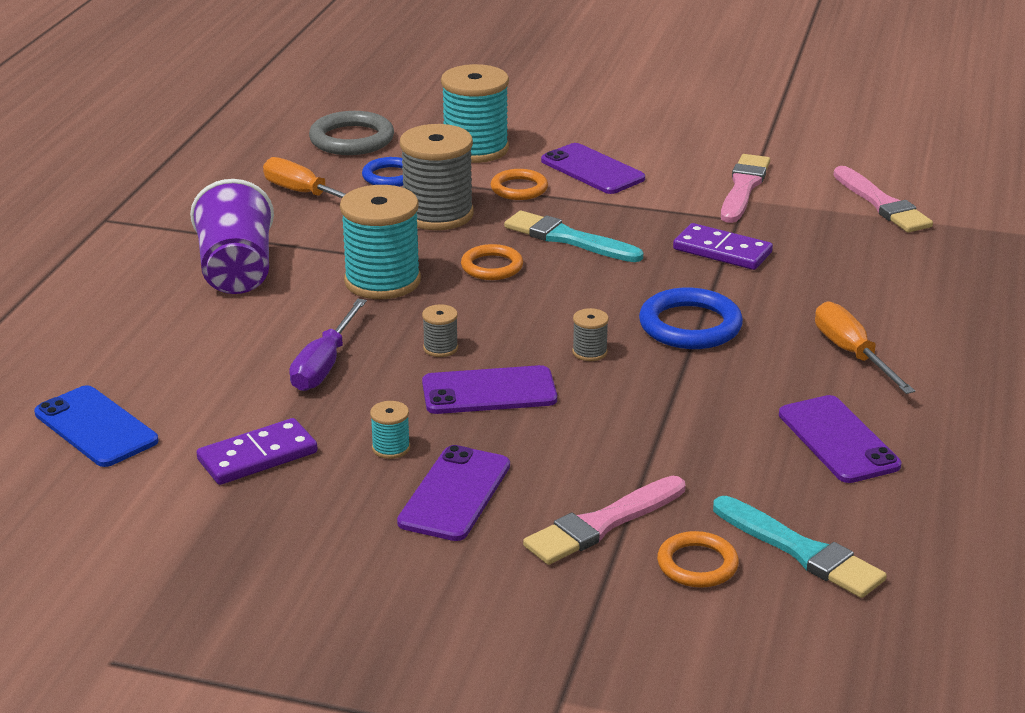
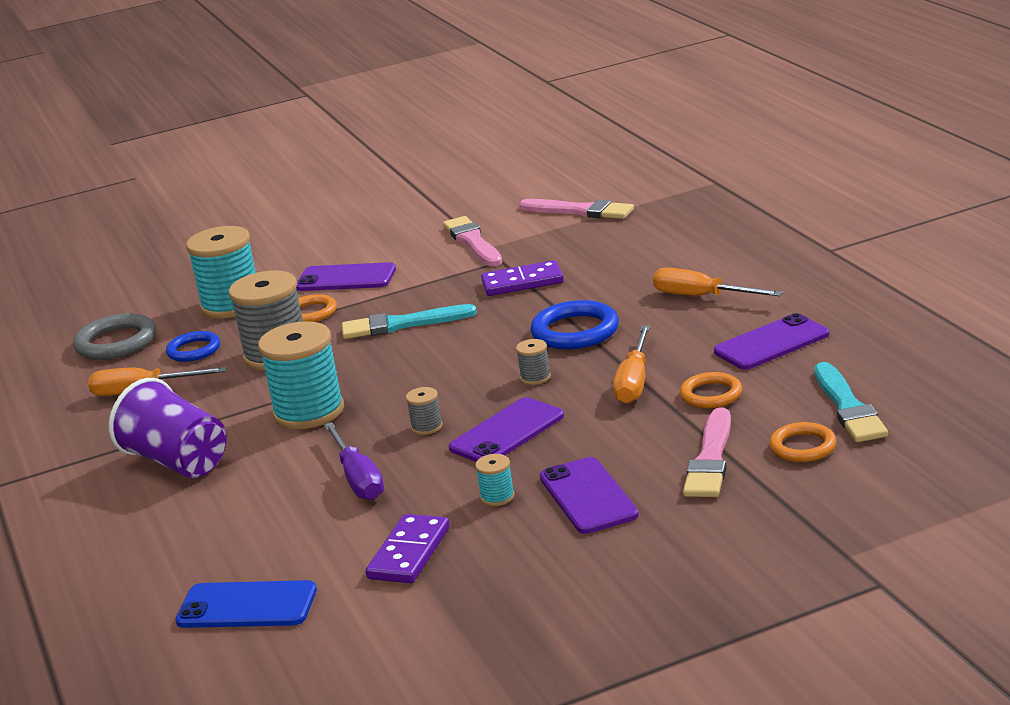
camera: 35 degrees left, 5 degrees down
orange ring [461,244,523,280] -> orange ring moved to [680,372,742,408]
turquoise brush [713,496,887,598] -> turquoise brush turned 75 degrees clockwise [814,362,888,442]
purple phone [779,395,901,483] -> purple phone turned 60 degrees counterclockwise [714,313,829,370]
none -> orange screwdriver [613,325,650,404]

